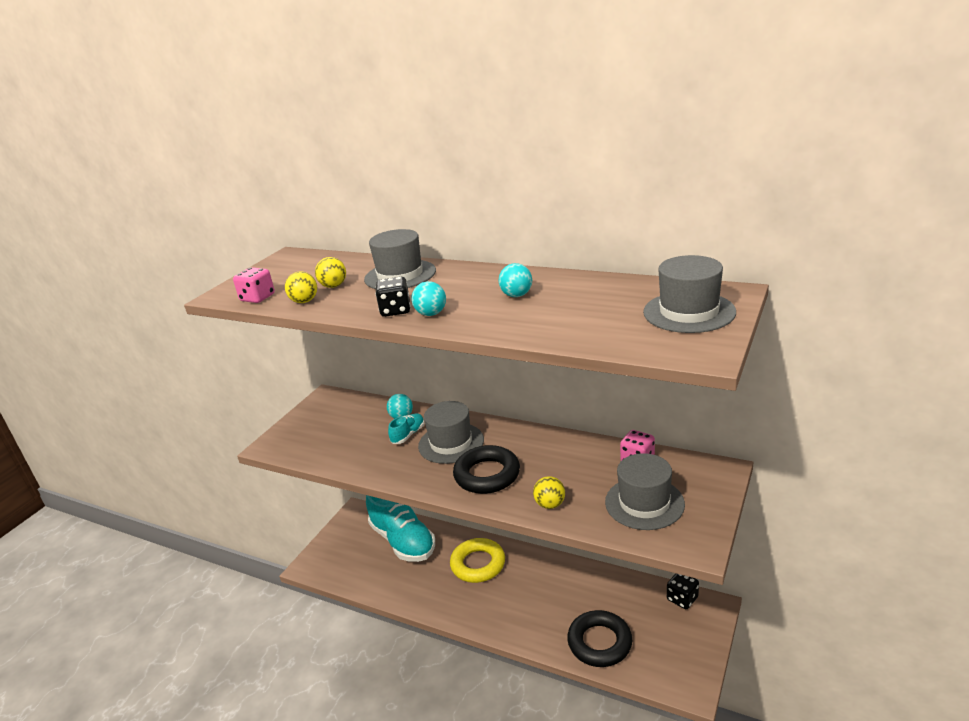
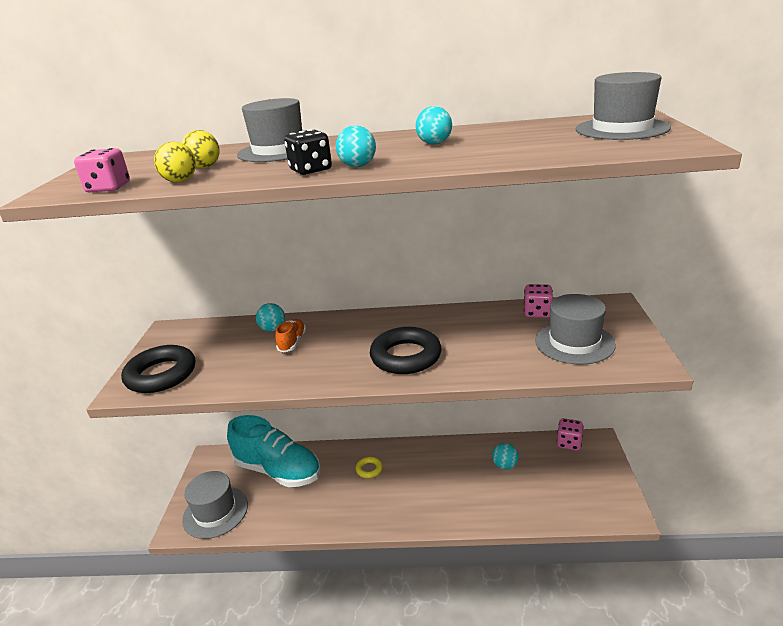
camera: 25 degrees left, 0 degrees up
turquoise shoe [388,413,425,444] -> orange shoe [275,319,306,352]
grey hat [418,401,484,464] -> grey hat moved to [182,471,248,539]
yellow ring [450,538,505,583] -> yellow ring [356,457,383,478], size x0.48
yellow ball [533,476,565,509] -> none
black ring [567,610,632,667] -> black ring moved to [121,345,195,393]
black dice [667,574,699,609] -> pink dice [557,418,583,451]
none -> turquoise ball [492,443,519,470]

